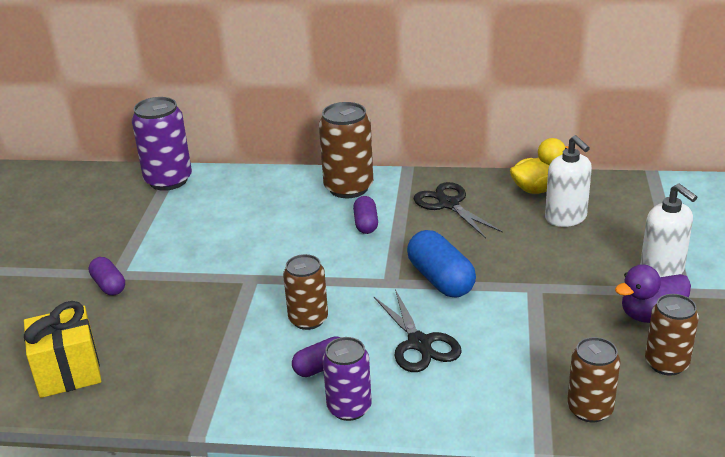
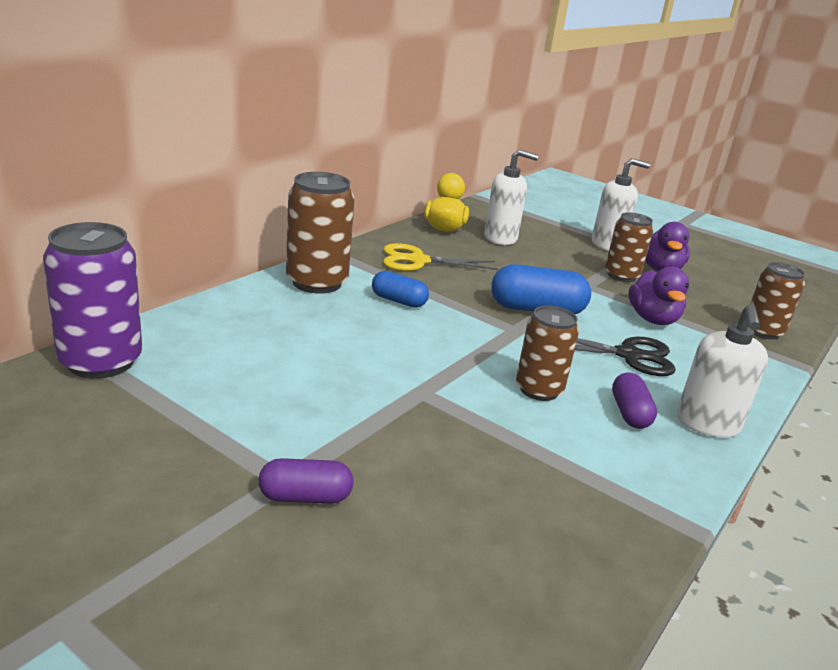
camera: 65 degrees left, 5 degrees down
yellow gift [24,301,101,398] -> none
purple can [322,337,372,421] -> white soap dispenser [677,304,768,438]
purple capsule [353,196,378,234] -> blue capsule [372,271,429,308]
black scissors [414,182,503,238] -> yellow scissors [383,243,498,271]
brown can [645,294,699,376] -> brown can moved to [605,212,654,282]
none -> purple duck [629,267,689,325]

